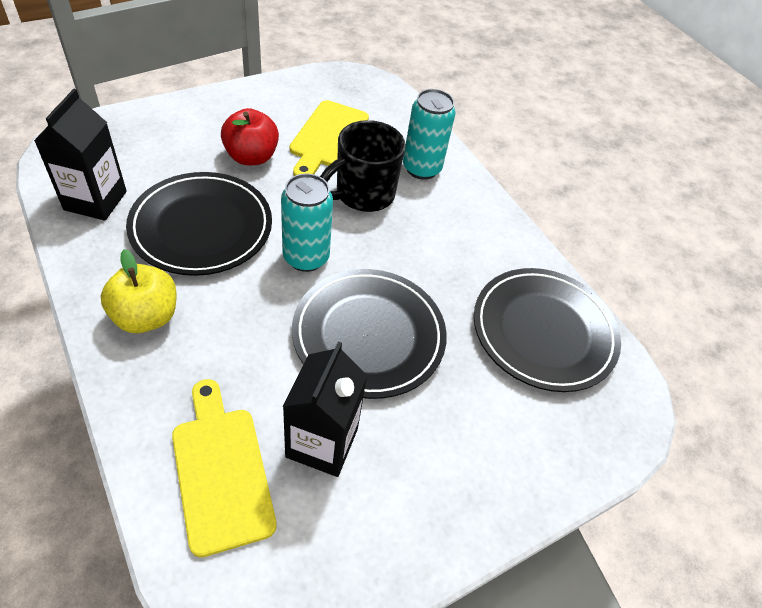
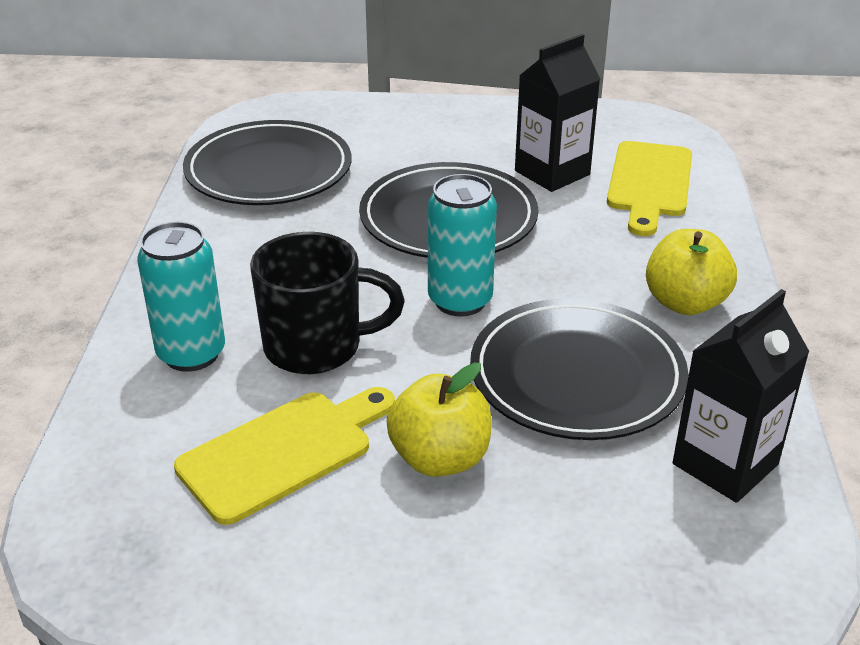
camera: 140 degrees left, 15 degrees down
red apple [221,108,279,165] -> yellow apple [387,363,492,477]

